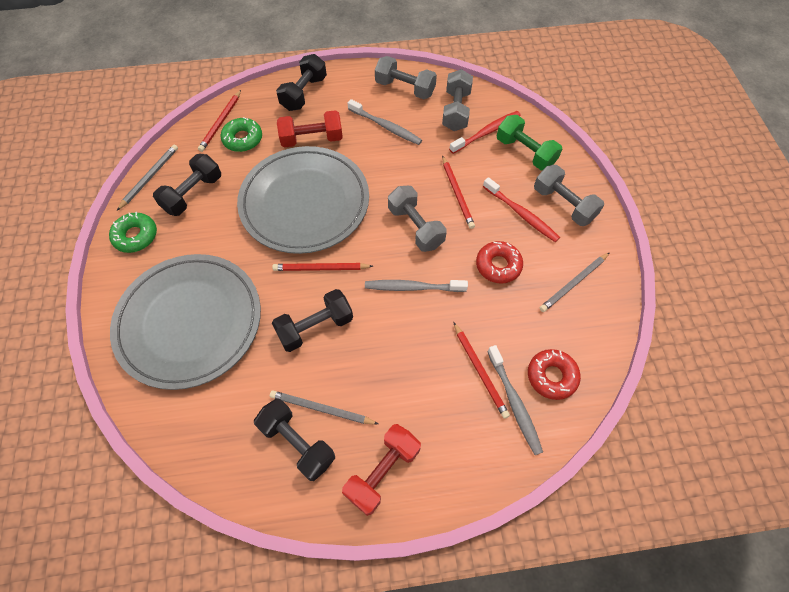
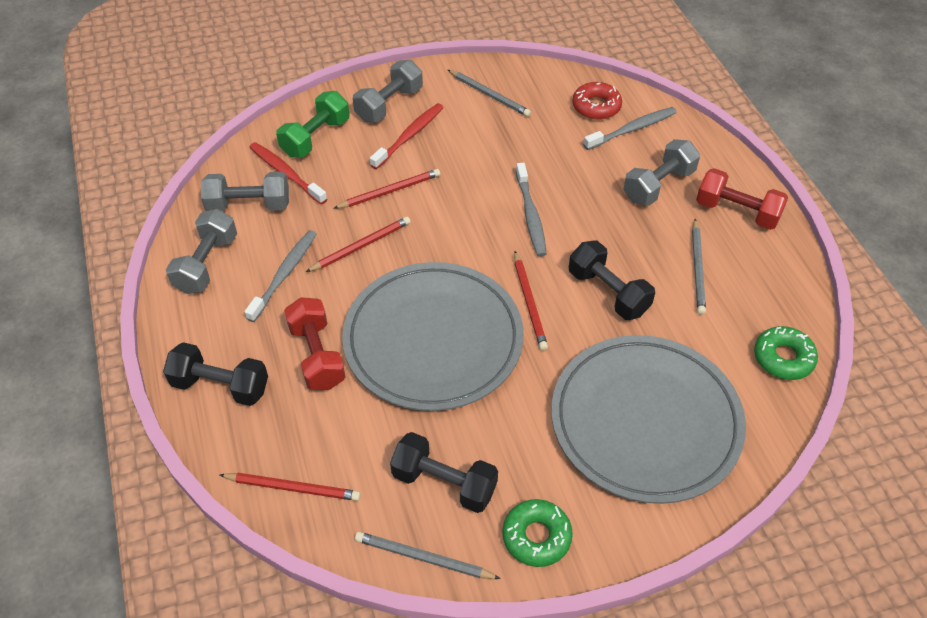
camera: 100 degrees left, 10 degrees down
green donut [221,117,262,152] -> green donut moved to [754,326,818,380]
black dumbbell [254,399,335,481] -> none
grey dumbbell [388,186,446,252] -> grey dumbbell moved to [623,139,700,206]
red pencil [453,322,510,419] -> red pencil moved to [306,216,411,272]
red donut [476,241,523,284] -> none

